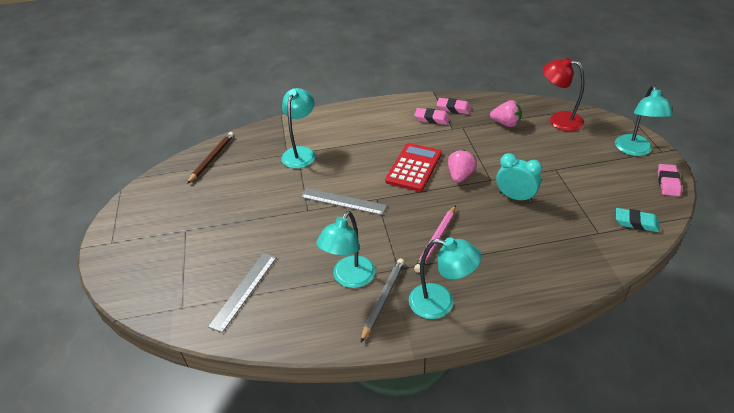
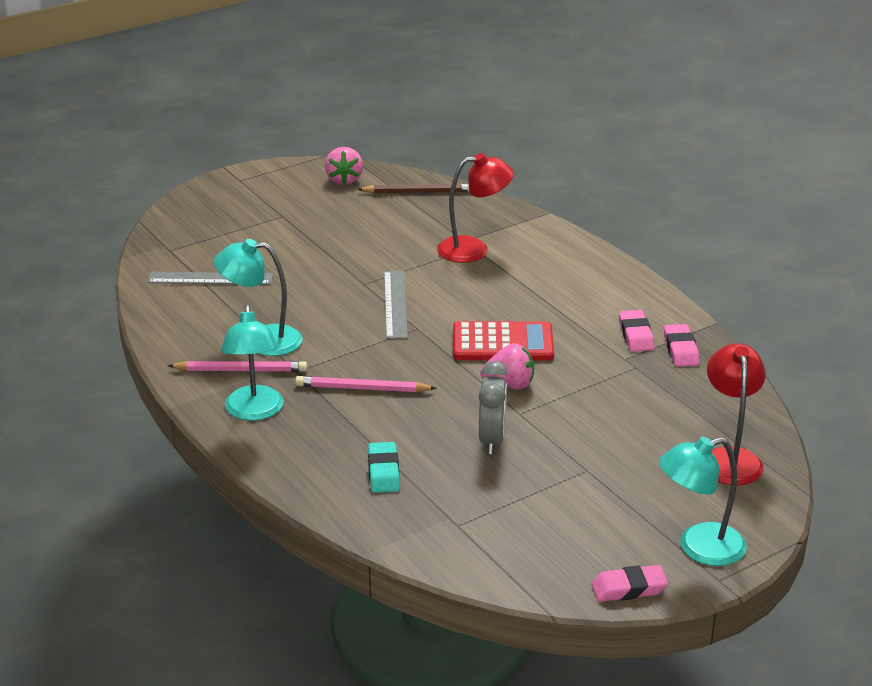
camera: 65 degrees right, 10 degrees down
turquoise lamp [281,88,315,169] -> red lamp [437,153,514,263]
grey pencil [361,259,405,342] -> pink pencil [168,361,307,372]
pink strawberry [490,100,522,127] -> pink strawberry moved to [325,147,363,185]
turquoise clock [496,153,542,202] -> grey clock [479,361,508,454]
turquoise eraser [616,208,660,232] -> turquoise eraser moved to [368,442,400,493]

